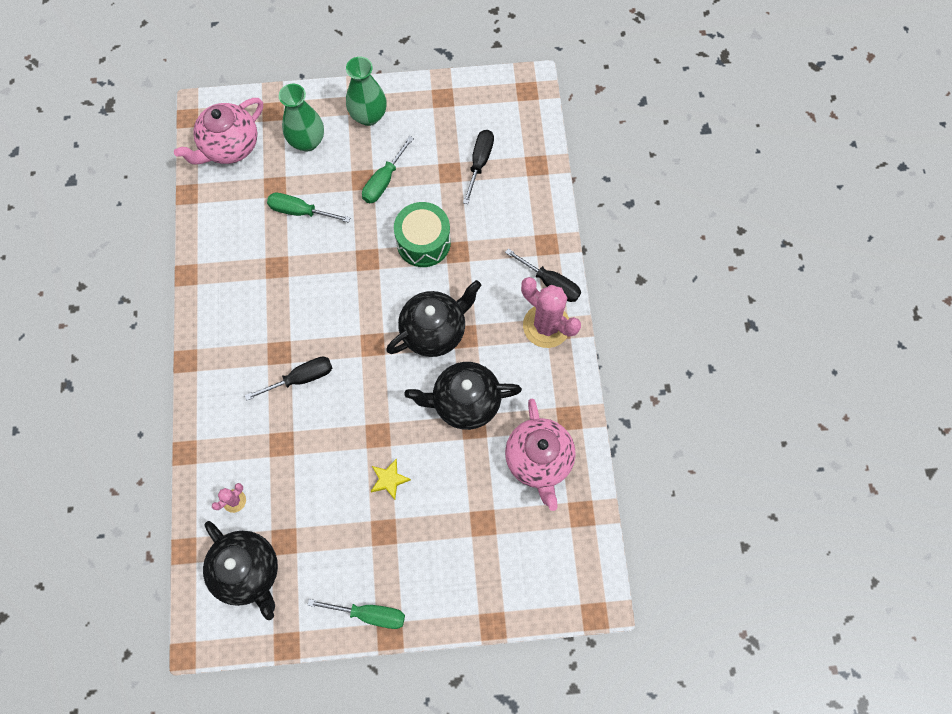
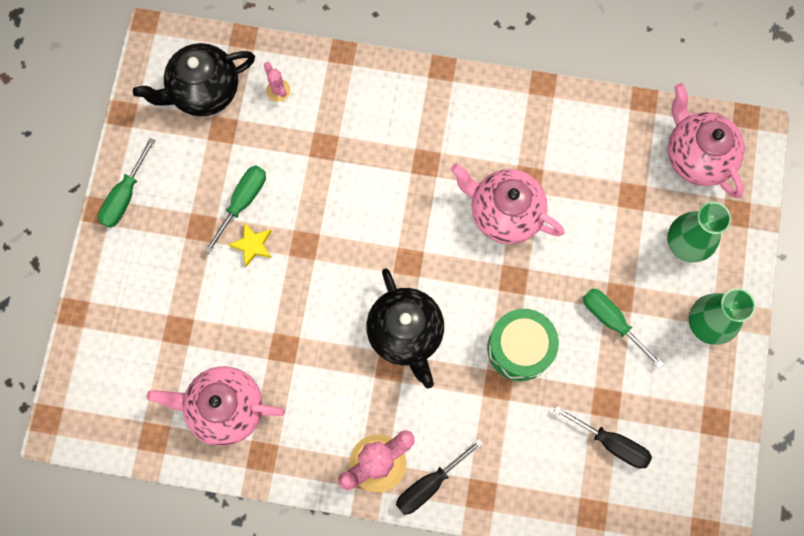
camera: 105 degrees right, 5 degrees up
black screwdriver [245,357,332,401] -> none
green screwdriver [267,193,350,223] -> green screwdriver moved to [204,165,266,254]
black teapot [404,362,522,430] -> none
none -> pink teapot [451,164,565,244]

